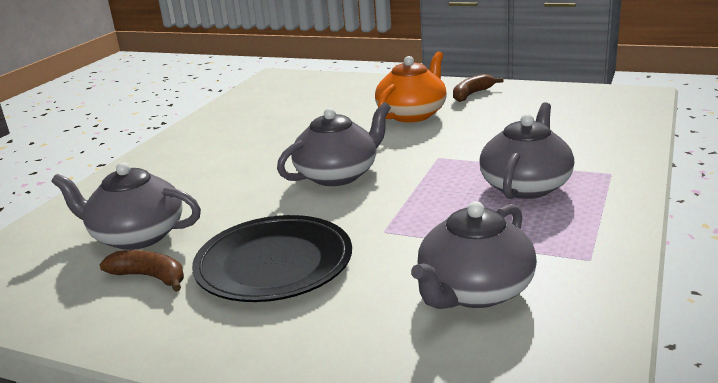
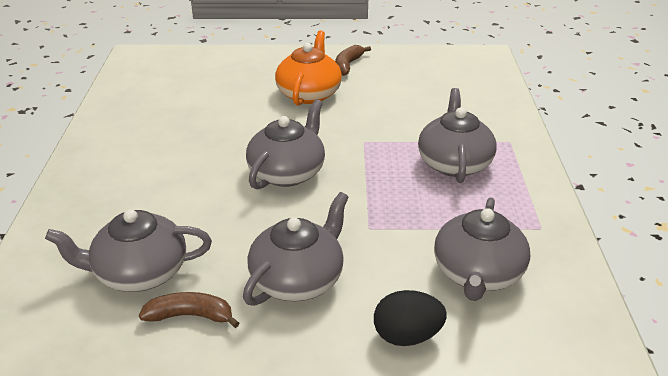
camera: 25 degrees left, 10 degrees up
black plate [192,215,352,302] -> grey teapot [243,192,349,306]
none -> black egg [374,290,447,346]

